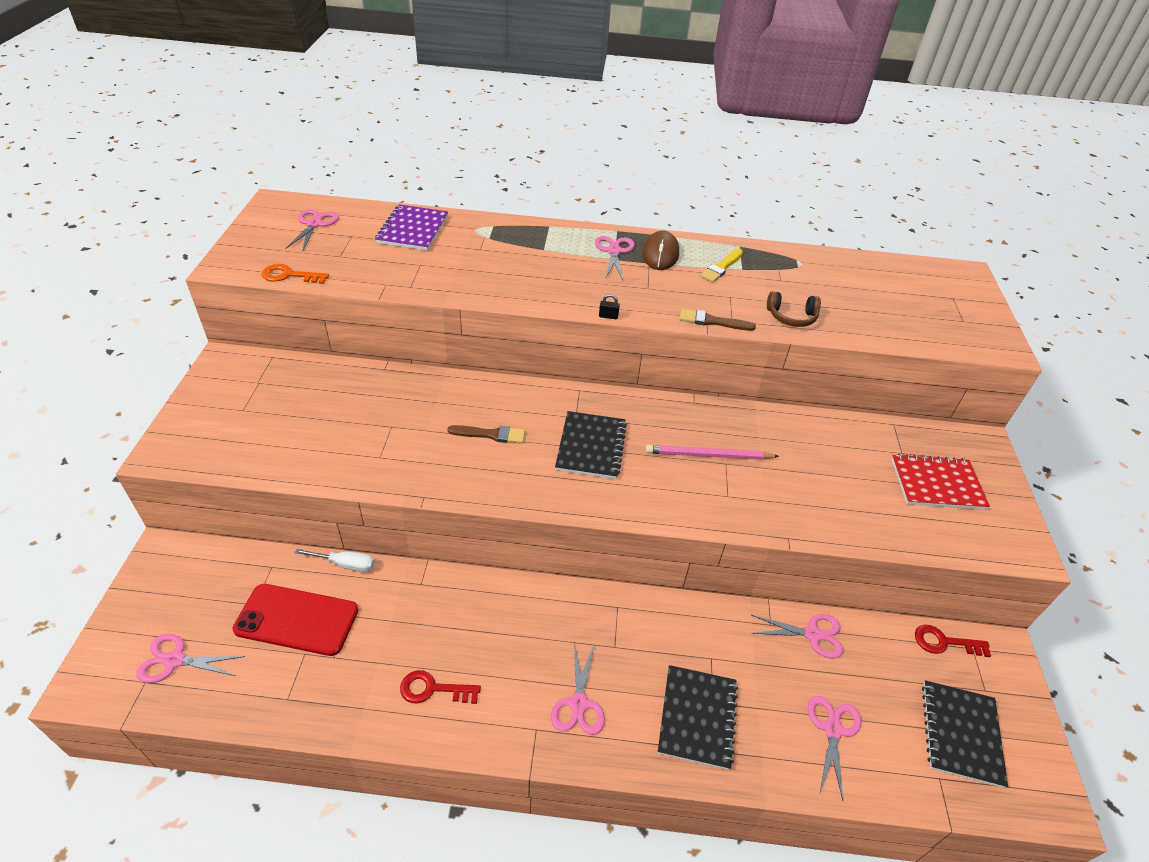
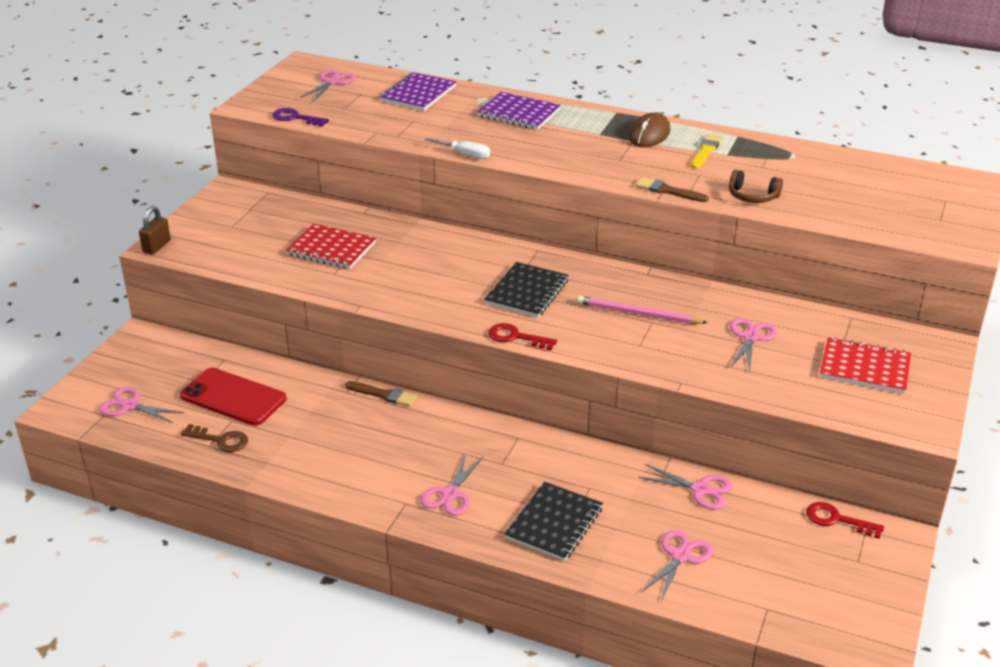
camera: 20 degrees right, 10 degrees down
orange key [261,264,329,284] -> purple key [272,108,329,127]
white screwdriver [295,549,374,572] -> white screwdriver moved to [424,138,490,159]
red key [400,670,481,704] -> red key moved to [488,323,557,350]
brown brush [447,425,525,444] -> brown brush moved to [345,381,417,407]
pink scissors [595,236,635,280] -> pink scissors moved to [730,318,777,371]
black padlock [599,294,620,319] -> none
yellow brush [700,249,743,283] -> yellow brush turned 150 degrees clockwise [691,134,723,169]
black notebook [922,680,1008,788] -> none
none -> brown padlock [139,206,171,254]
none -> brown key [181,424,248,452]
none -> red notebook [286,224,376,269]
none -> purple notebook [477,92,561,130]

